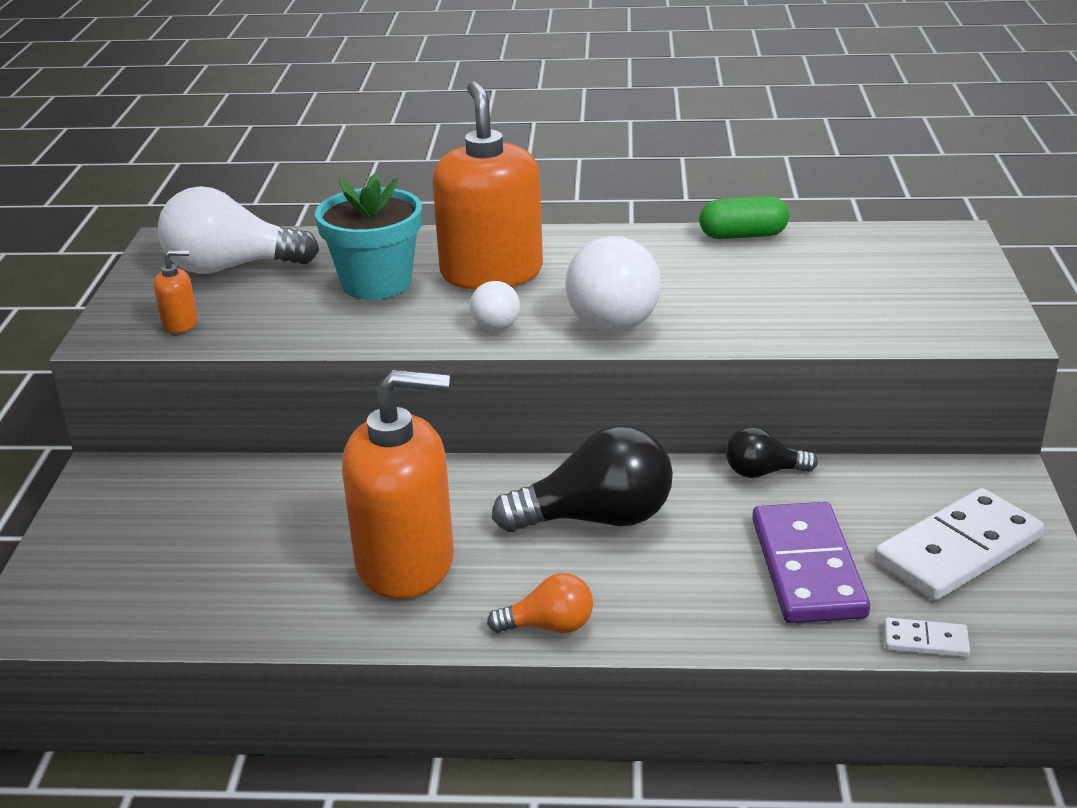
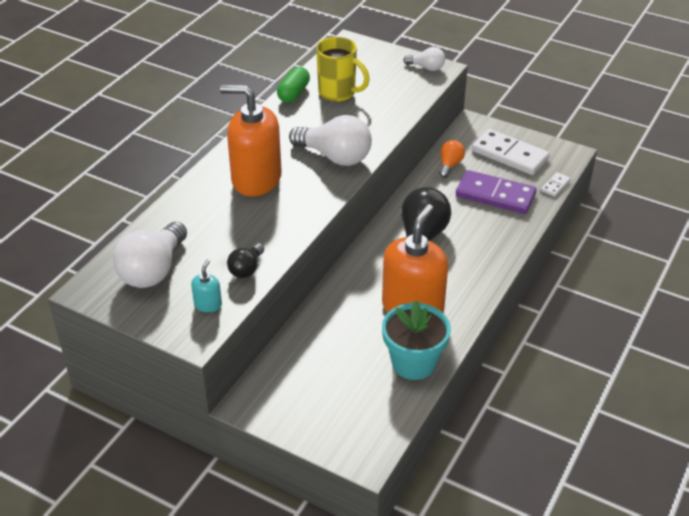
camera: 65 degrees left, 10 degrees up
orange soap dispenser [154,250,198,333] -> turquoise soap dispenser [191,259,222,312]
turquoise flower pot [315,174,422,300] -> turquoise flower pot moved to [382,300,451,380]
white light bulb [470,281,520,331] -> white light bulb moved to [404,47,445,71]
orange light bulb [487,573,593,633] -> orange light bulb moved to [439,140,465,178]
black light bulb [726,426,818,478] -> black light bulb moved to [227,243,264,278]
white domino [874,488,1044,601] -> white domino turned 45 degrees counterclockwise [472,129,550,175]
none -> yellow mug [316,37,370,102]

